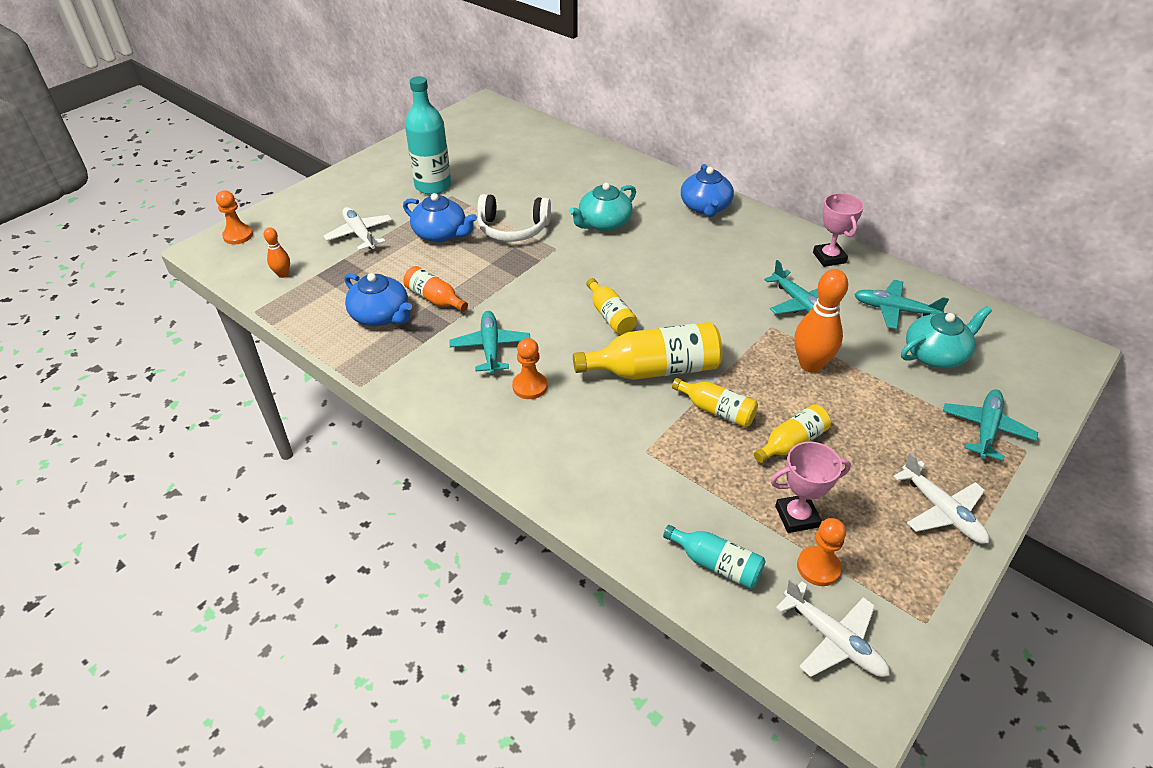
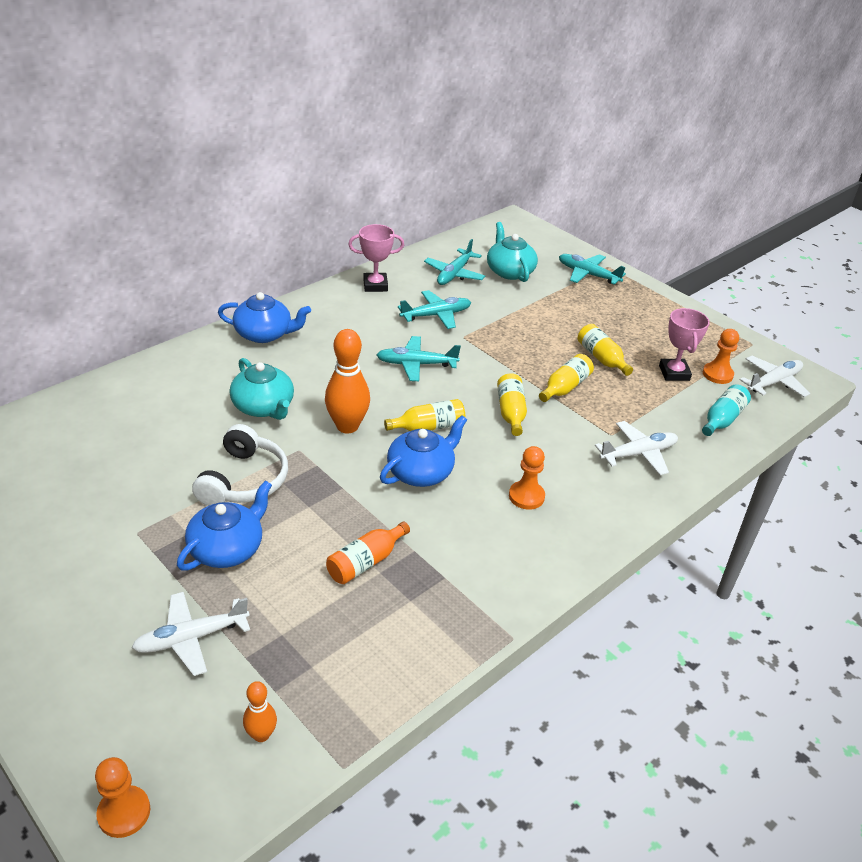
camera: 85 degrees left, 5 degrees down
blue teapot [345,273,412,326] -> blue teapot moved to [380,415,467,487]
turquoise bottle [405,76,451,195] -> none
turquoise plane [449,311,530,374] -> turquoise plane moved to [377,336,461,381]
yellow bottle [573,322,722,380] -> yellow bottle [497,373,527,436], size x0.57
orange bowling pin [794,269,848,373] -> orange bowling pin moved to [325,329,370,433]
white plane [893,453,989,544] -> white plane moved to [595,421,678,475]

